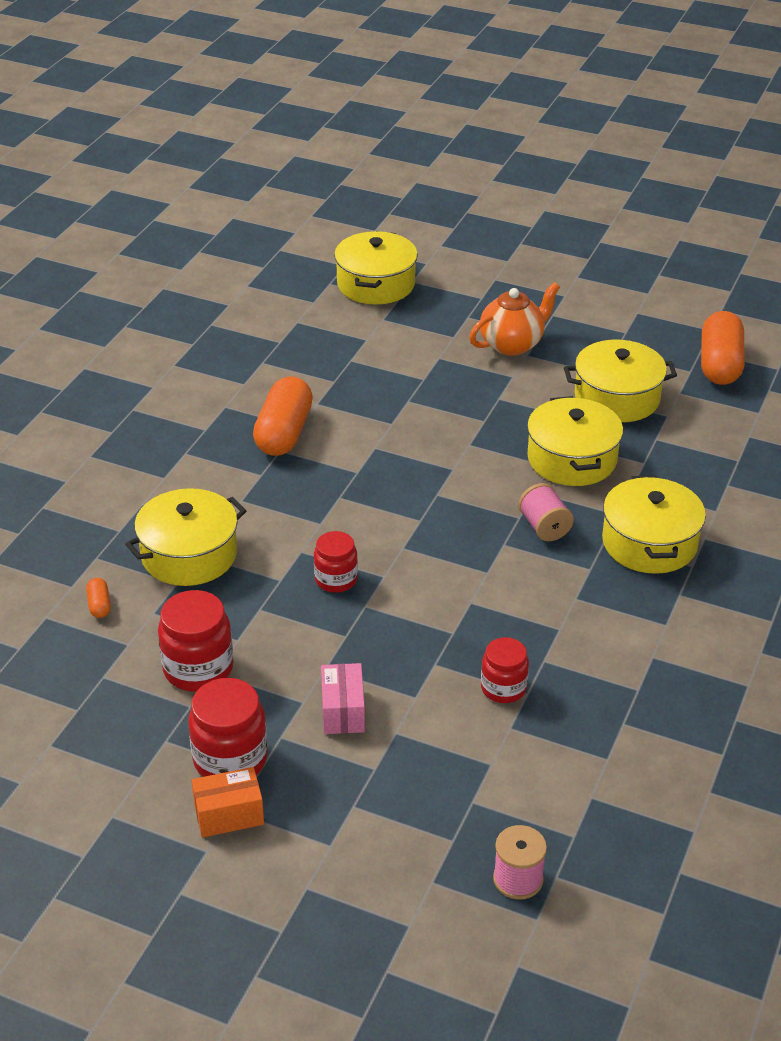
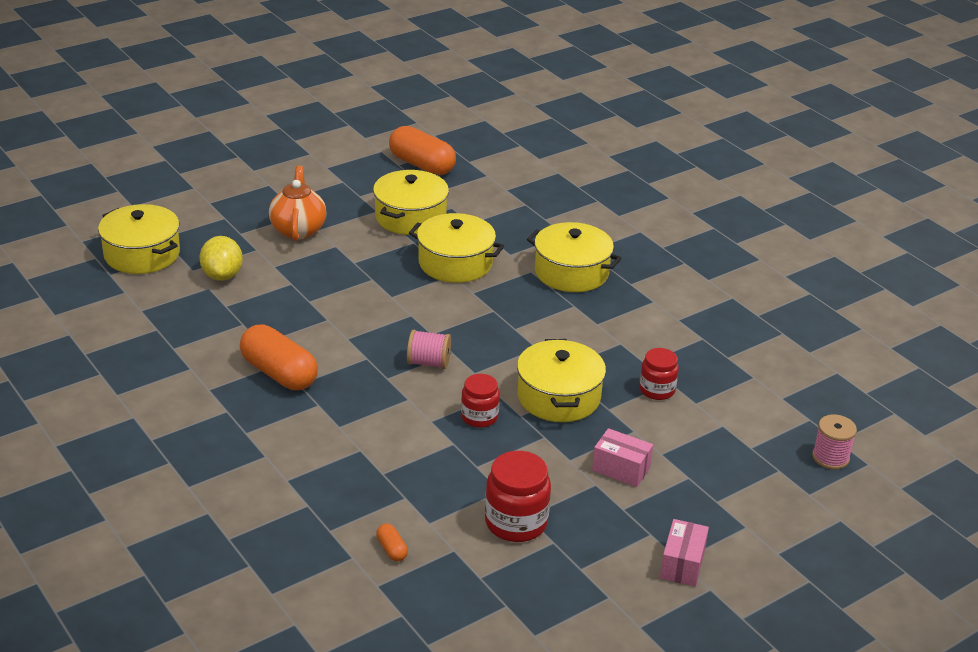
camera: 60 degrees left, 5 degrees down
orange capsule [86,578,111,618] -> orange capsule turned 45 degrees clockwise [376,523,408,561]
yellow pot [125,488,246,586] -> yellow pot moved to [517,339,606,422]
red jar [188,678,267,777] -> none
orange box [191,767,264,838] -> pink box [660,519,709,587]
pink spool [518,483,574,541] -> pink spool moved to [407,330,451,369]
none -> yellow lemon [199,236,243,281]

